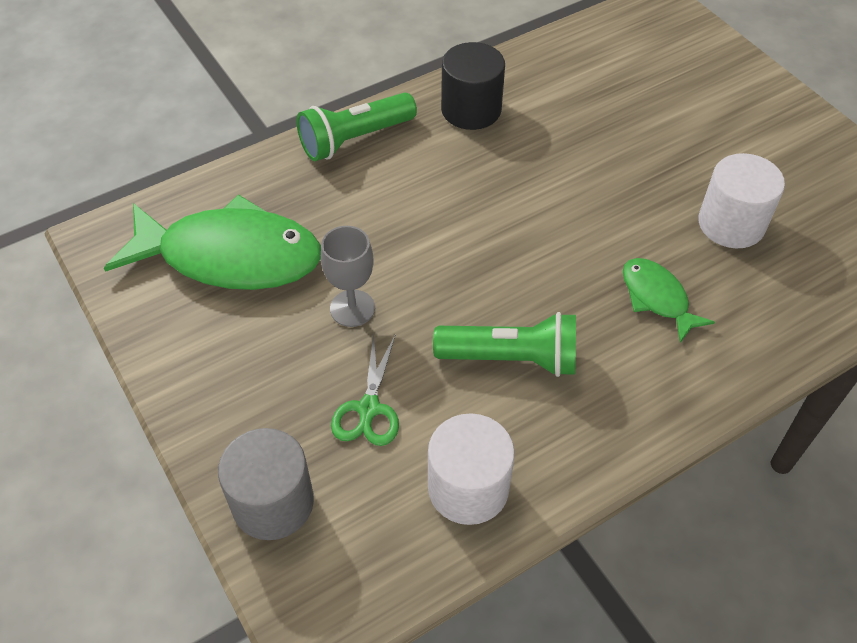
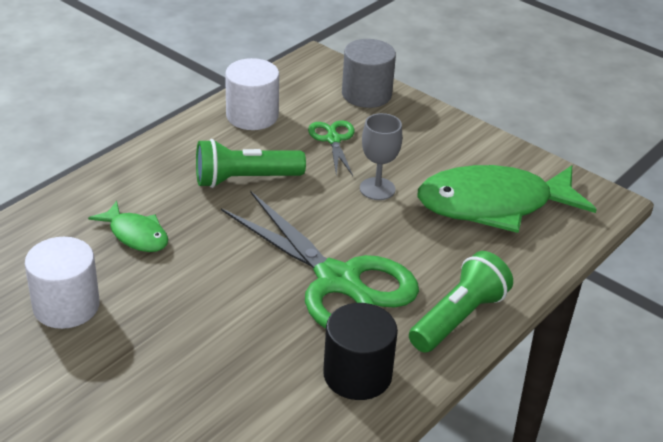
camera: 160 degrees right, 15 degrees down
none -> green scissors [221,191,419,329]

